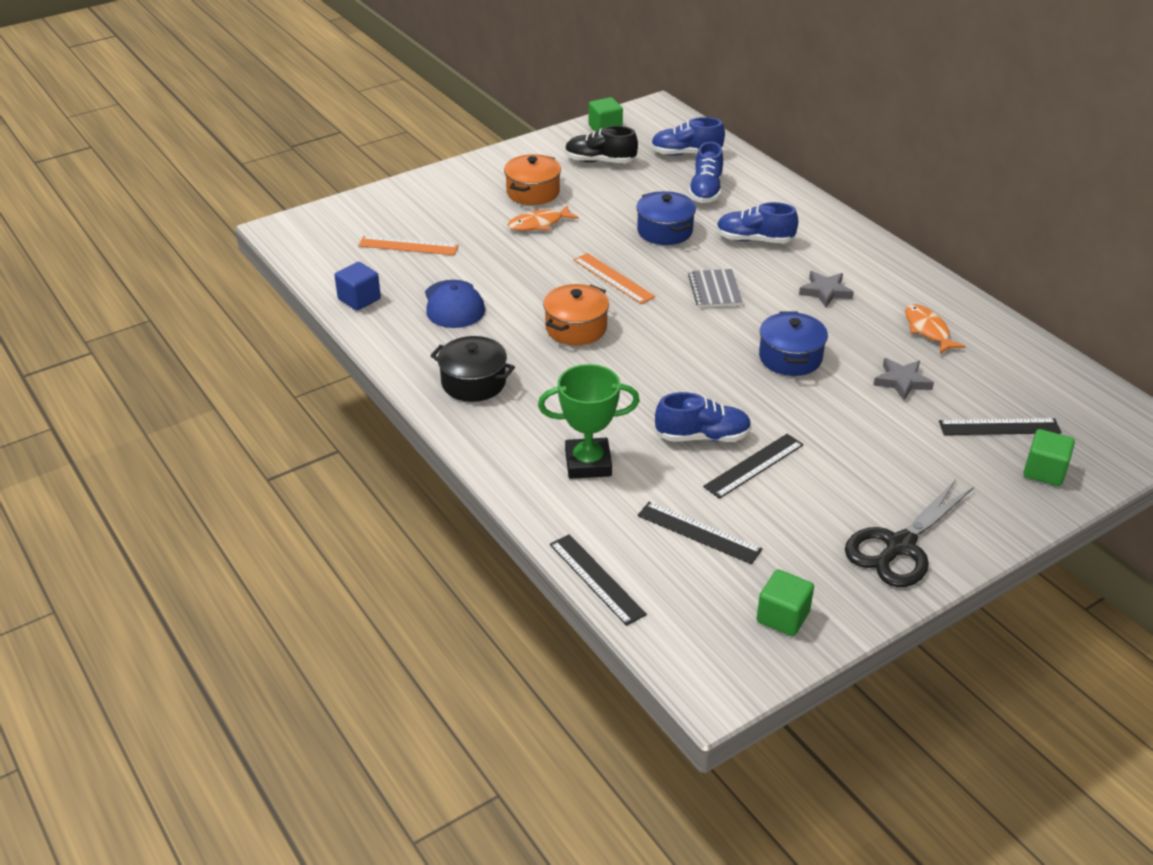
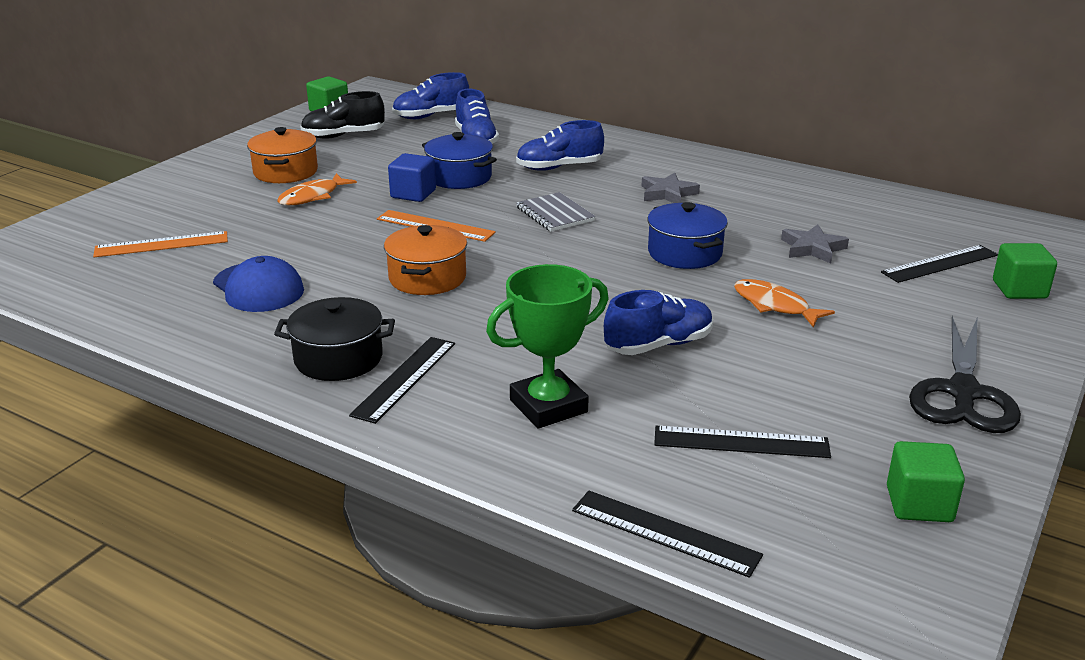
camera: 25 degrees left, 10 degrees down
blue cube [335,262,381,311] -> blue cube moved to [388,153,436,202]
black ruler [703,434,804,499] -> black ruler moved to [349,337,455,424]
orange fish [905,304,966,354] -> orange fish moved to [734,279,835,327]

